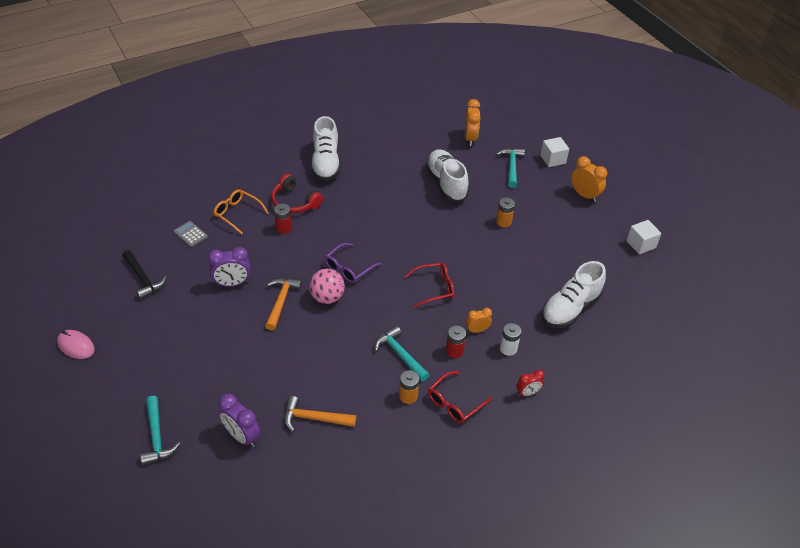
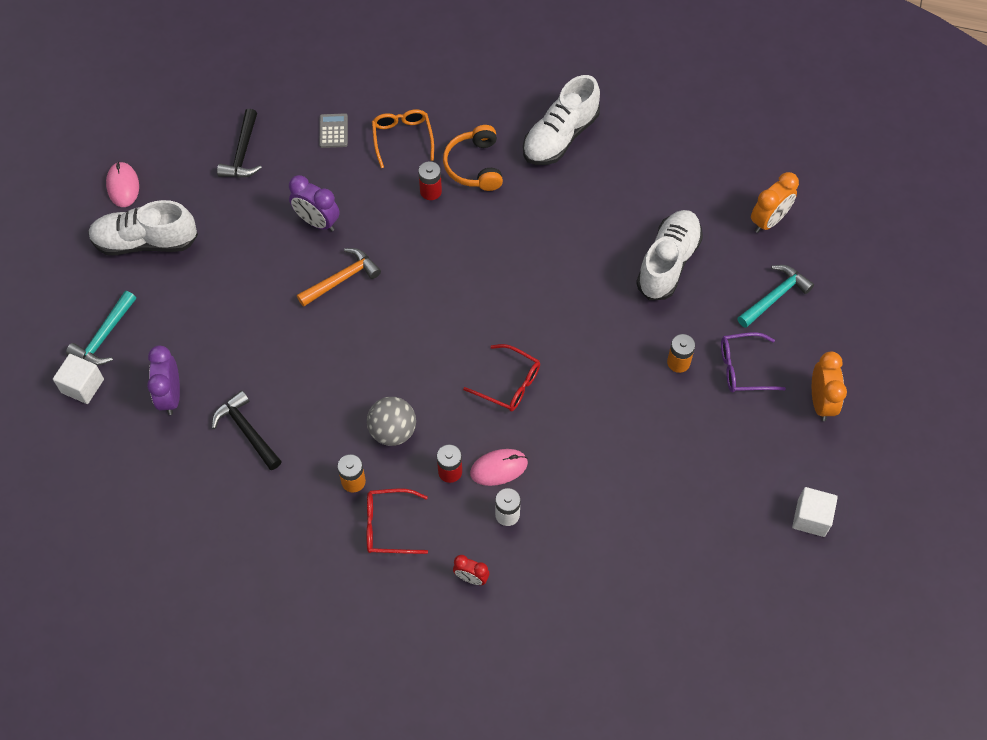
camera: 45 degrees right, 15 degrees up
red headphones [271,174,323,213] -> orange headphones [443,125,503,191]
orange hammer [284,396,356,432] -> black hammer [212,390,282,470]
pink ball [309,269,345,304] -> none
purple glasses [325,243,381,283] -> purple glasses moved to [721,332,786,392]
turquoise hammer [374,326,429,382] -> grey ball [367,397,416,446]
orange clock [466,308,492,333] -> pink mouse [470,449,528,486]
white cube [541,137,569,167] -> white cube moved to [53,354,104,404]
white shoe [542,261,606,328] -> white shoe moved to [88,200,198,255]

